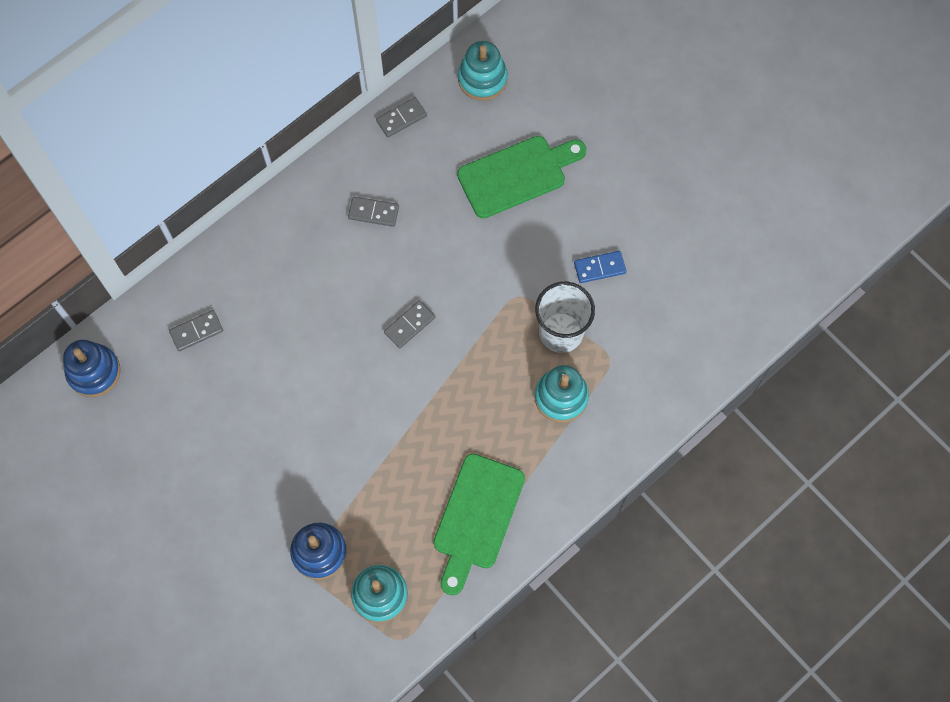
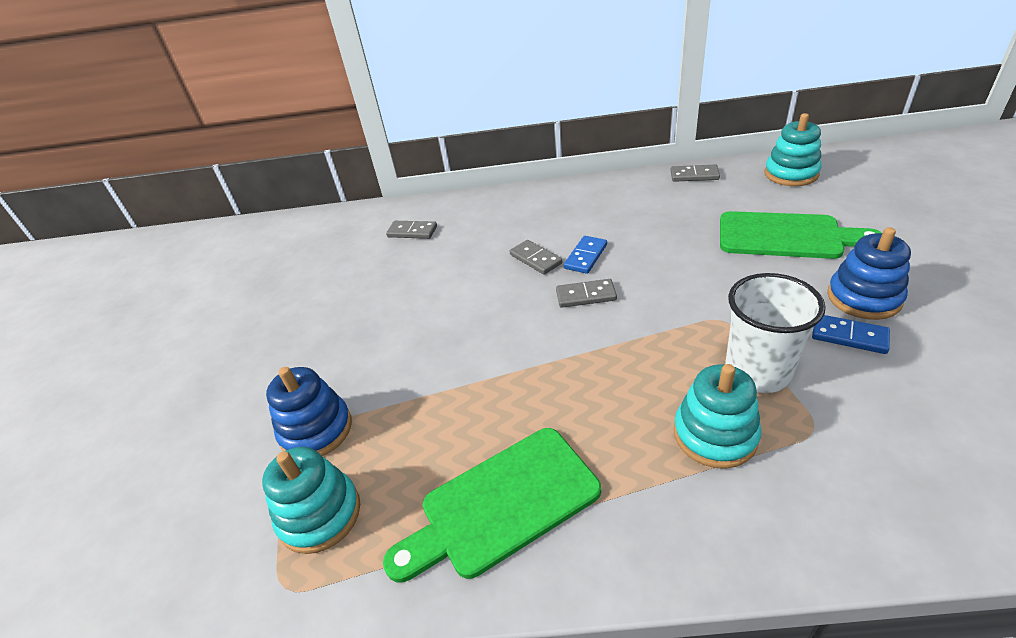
camera: 45 degrees right, 30 degrees down
blue stacking toy [63,340,121,397] -> blue stacking toy moved to [827,227,911,320]
grey domino [348,197,399,227] -> grey domino moved to [510,240,562,275]
none -> blue domino [564,236,607,274]

